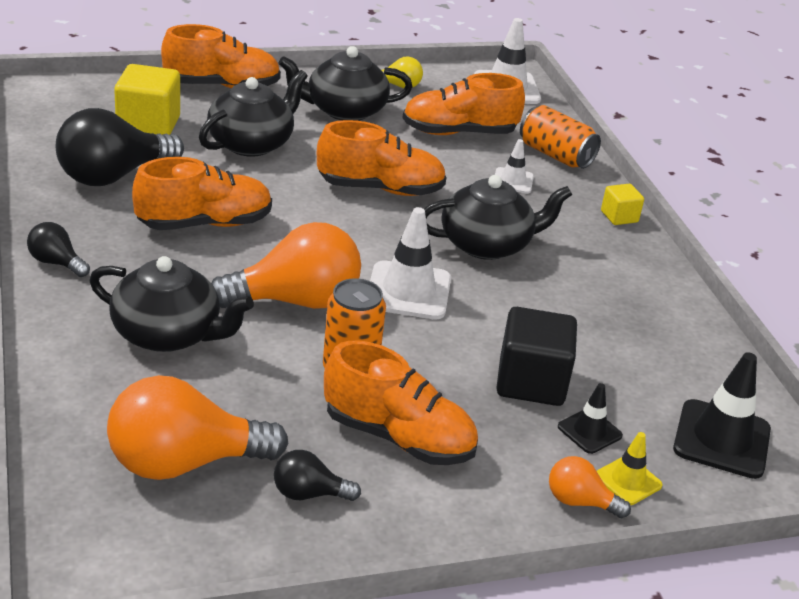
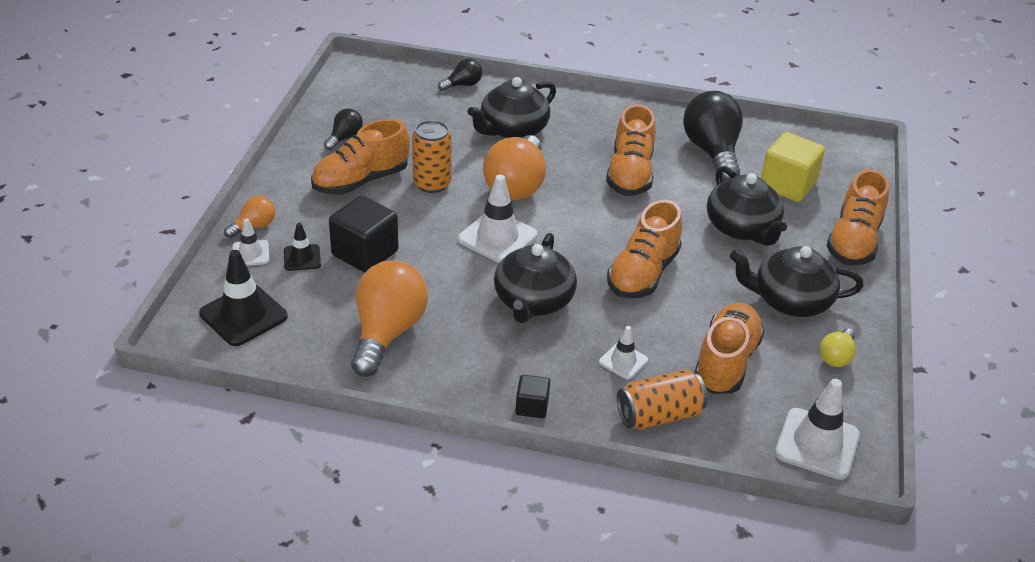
camera: 120 degrees right, 5 degrees up
black light bulb [27,222,90,277] -> black light bulb moved to [438,58,482,91]
orange light bulb [107,375,288,480] -> orange light bulb moved to [351,260,428,377]
black teapot [278,46,412,121] -> black teapot turned 105 degrees counterclockwise [730,246,863,317]
yellow traffic cone [597,432,663,505] -> white traffic cone [232,219,269,266]
yellow cube [601,184,644,225] -> black cube [516,375,550,418]

